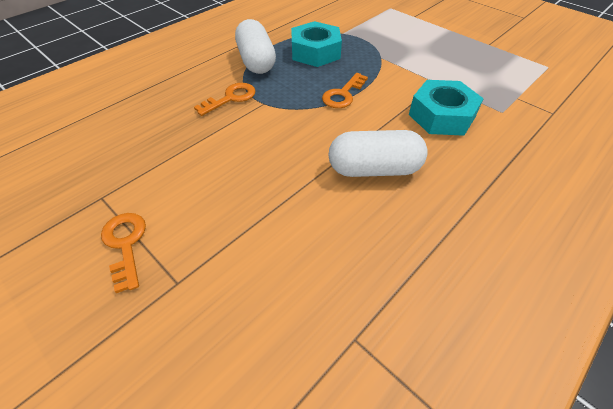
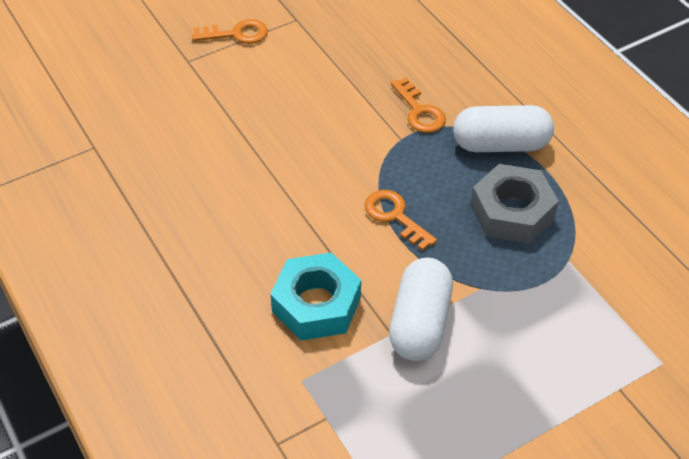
camera: 105 degrees right, 0 degrees up
turquoise nut [291,21,342,67] -> grey nut [471,164,559,244]
white capsule [329,130,428,177] -> white capsule moved to [389,258,453,361]

